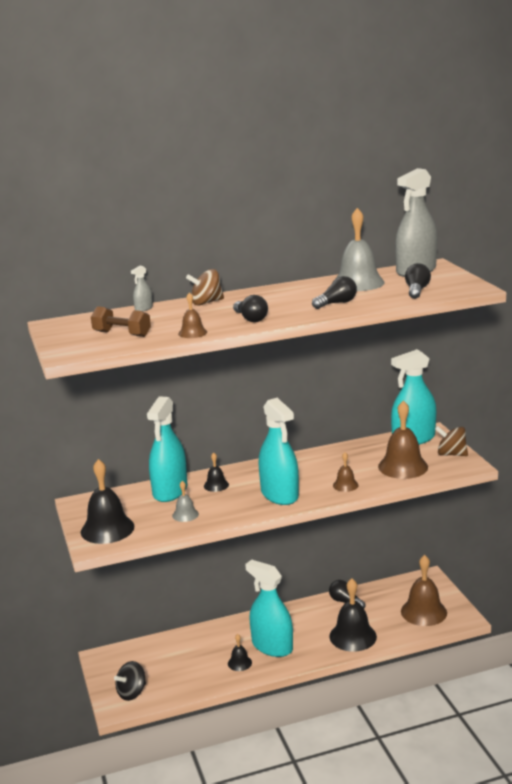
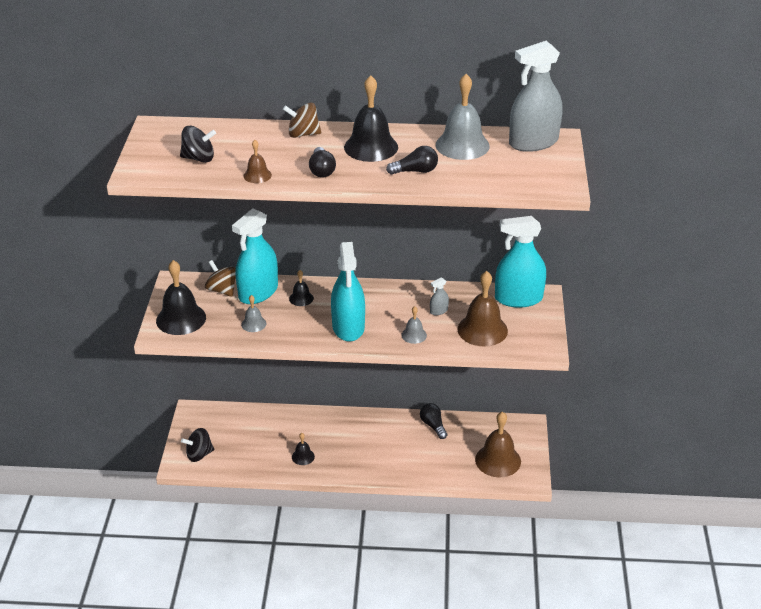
camera: 20 degrees right, 15 degrees up
brown dumbbell [91,306,151,337] -> black spinning top [180,126,216,163]
grey spray bottle [131,266,153,312] -> grey spray bottle moved to [430,277,449,315]
turquoise spray bottle [245,560,293,657] -> none
black bell [329,578,377,652] -> black bell moved to [344,75,398,162]
brown bell [333,452,359,492] -> grey bell [401,306,427,344]
black light bulb [405,263,431,299] -> none
brown spinning top [435,426,468,456] -> brown spinning top moved to [205,260,236,297]

